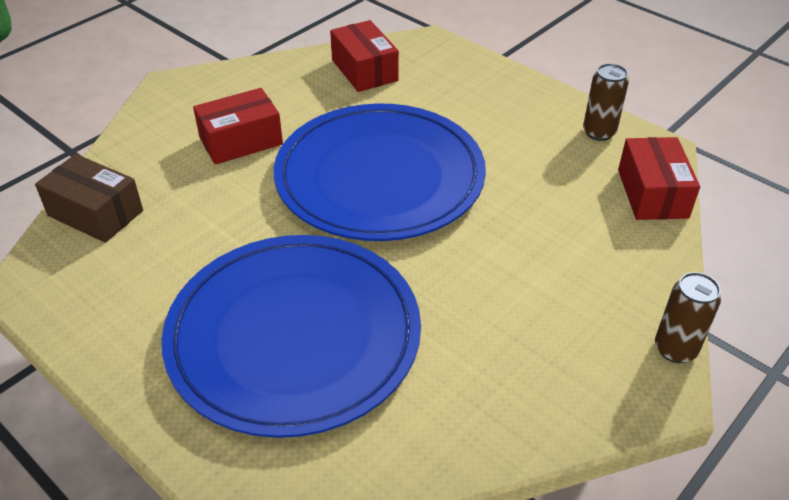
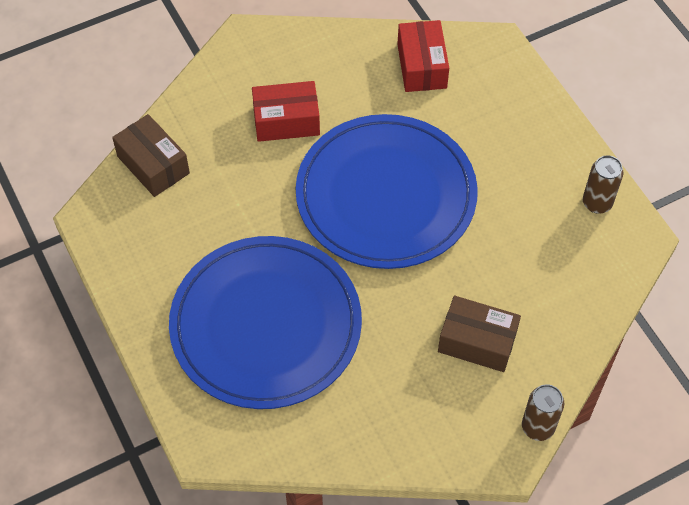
camera: 20 degrees right, 15 degrees up
red box [618,137,700,220] -> none
none -> brown box [438,296,521,372]

